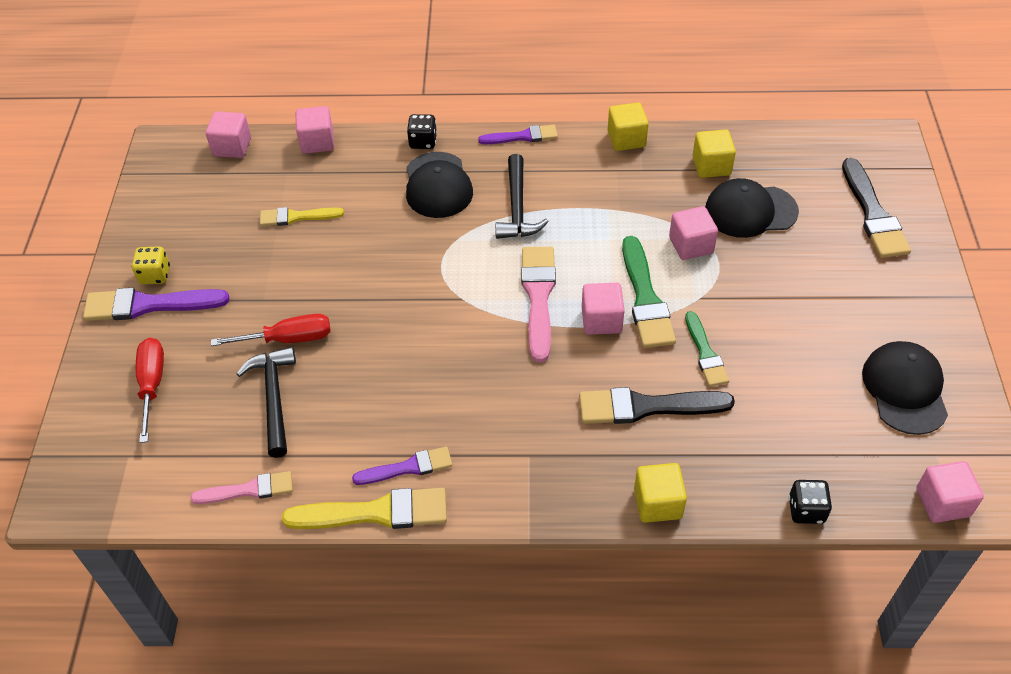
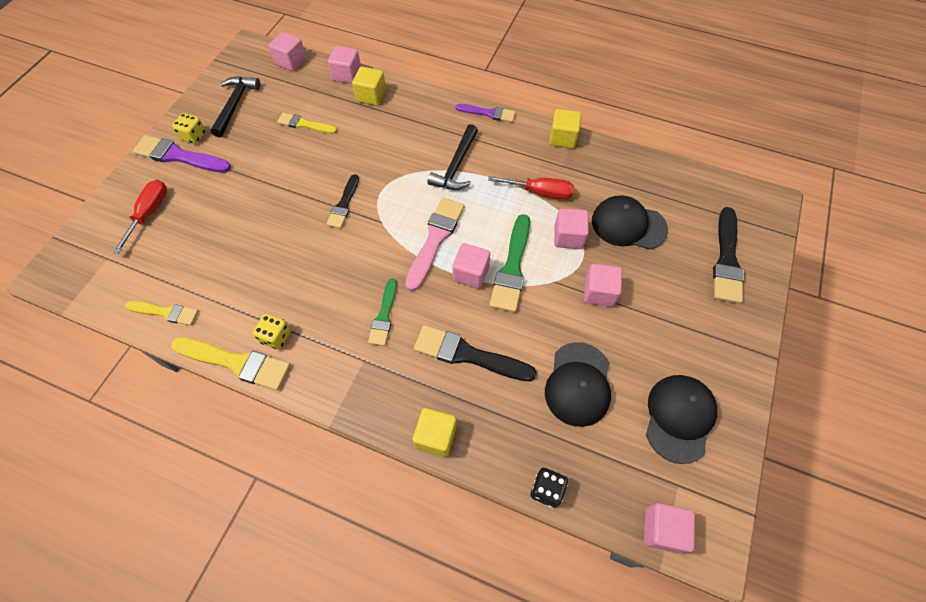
camera: 20 degrees right, 10 degrees up
pink brush [191,471,293,504] -> yellow brush [125,301,198,325]
red screwdriver [211,314,331,346] -> red screwdriver moved to [488,176,574,199]
black hammer [237,347,296,458] -> black hammer moved to [210,76,260,138]
purple brush [352,447,452,485] -> yellow dice [253,314,291,350]
black cap [406,152,473,218] -> black cap moved to [545,342,611,427]
black dice [407,114,437,149] -> none
green brush [685,311,729,387] -> green brush moved to [368,278,397,346]
yellow cube [692,129,736,178] -> yellow cube moved to [352,67,386,106]
none -> black brush [326,174,359,228]
none -> pink cube [584,264,622,307]

